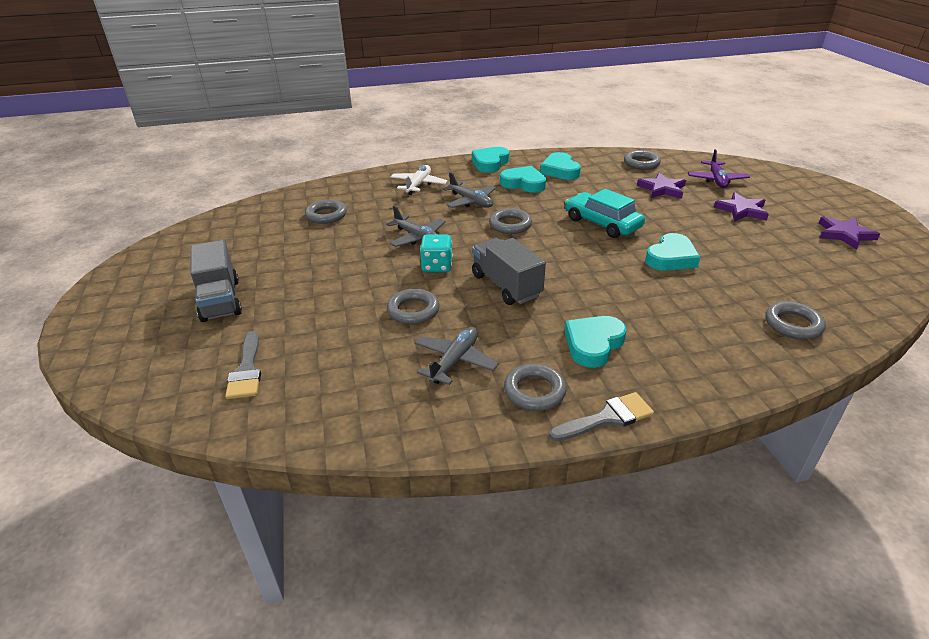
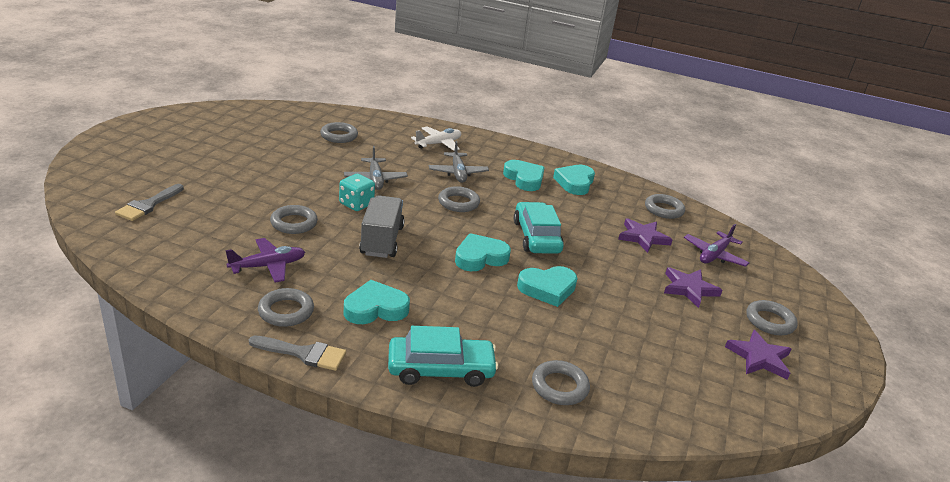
camera: 30 degrees right, 5 degrees down
grey truck [191,240,242,322] -> none
grey plane [415,327,499,385] -> purple plane [225,238,305,283]
turquoise heart [472,147,509,173] -> turquoise heart moved to [455,233,511,271]
none -> turquoise car [388,326,498,387]
none -> grey ring [746,300,798,335]

